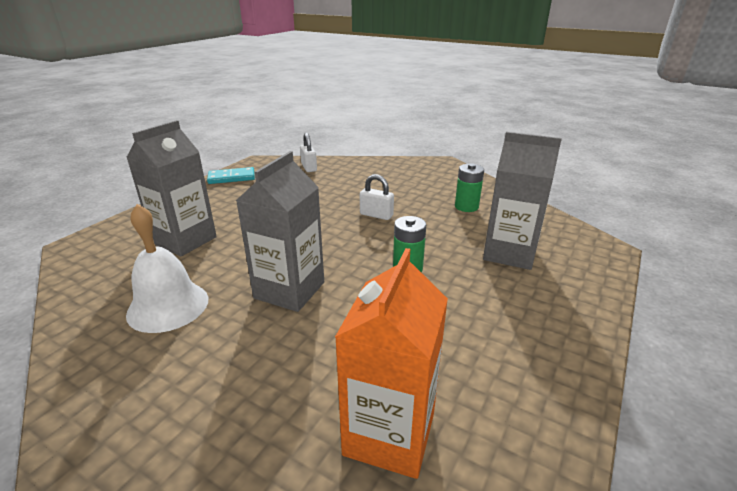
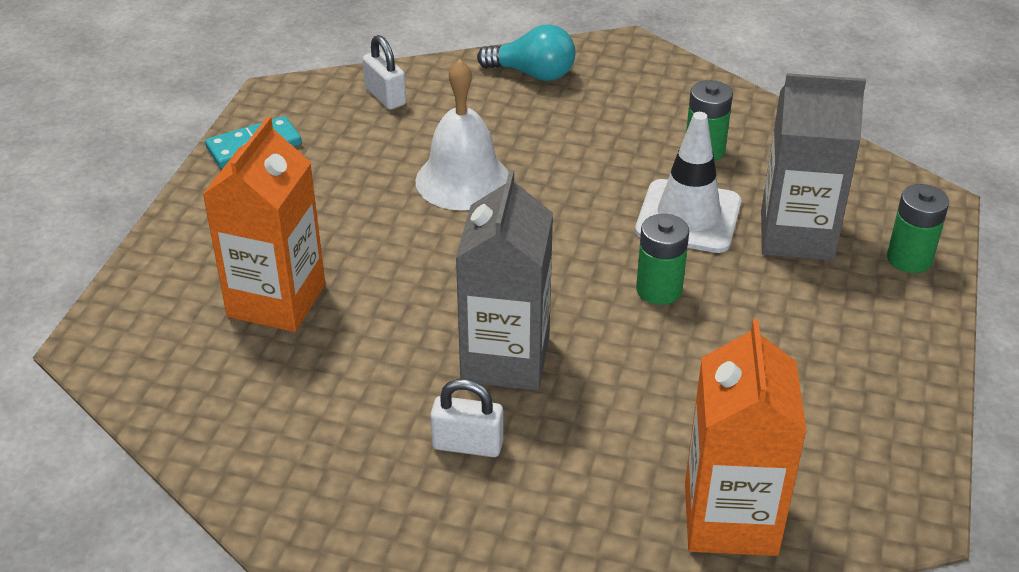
camera: 15 degrees left, 10 degrees up
grey carton [126,120,217,256] -> orange carton [202,117,325,332]
white bell [126,204,208,333] -> white bell moved to [416,59,509,210]
white padlock [360,174,394,220] -> white padlock moved to [430,379,503,457]
none -> turquoise light bulb [477,25,575,81]
none -> white traffic cone [635,112,741,253]
none -> green battery [887,184,949,273]

